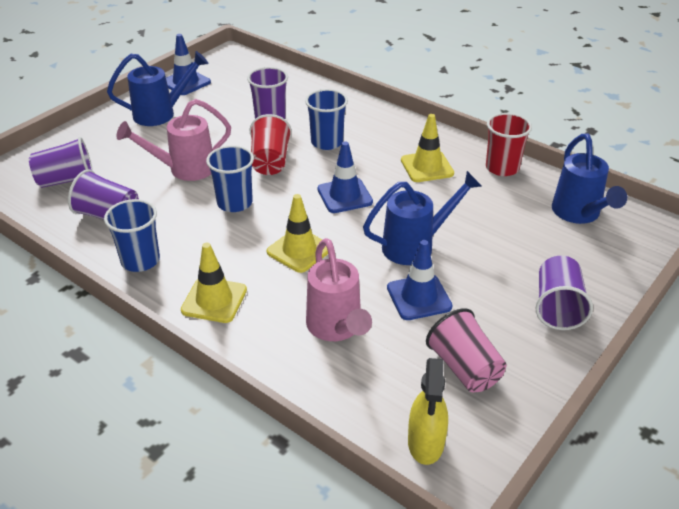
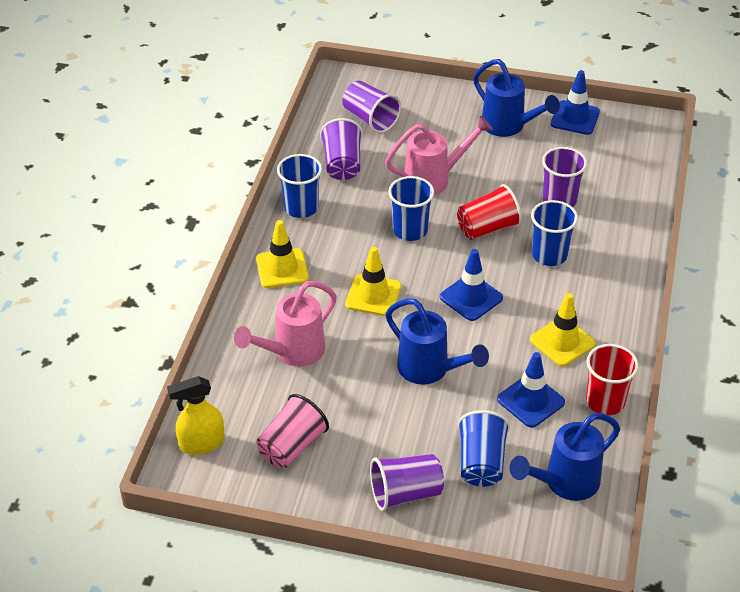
camera: 65 degrees right, 5 degrees up
pink watering can [116,99,231,181] -> pink watering can turned 120 degrees clockwise [385,115,493,195]
blue traffic cone [387,240,453,320] -> blue traffic cone moved to [497,352,565,428]
none -> blue cup [458,410,510,487]

